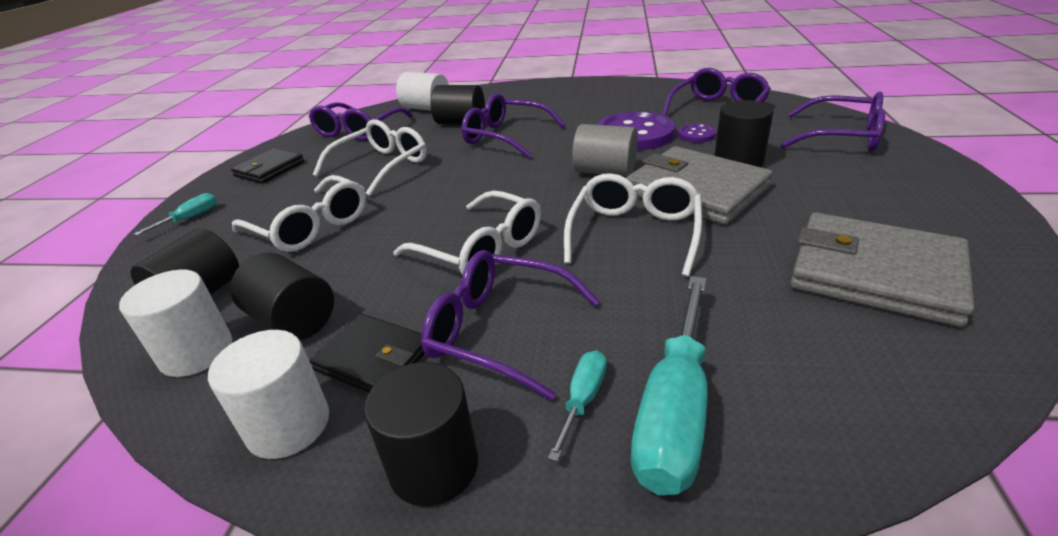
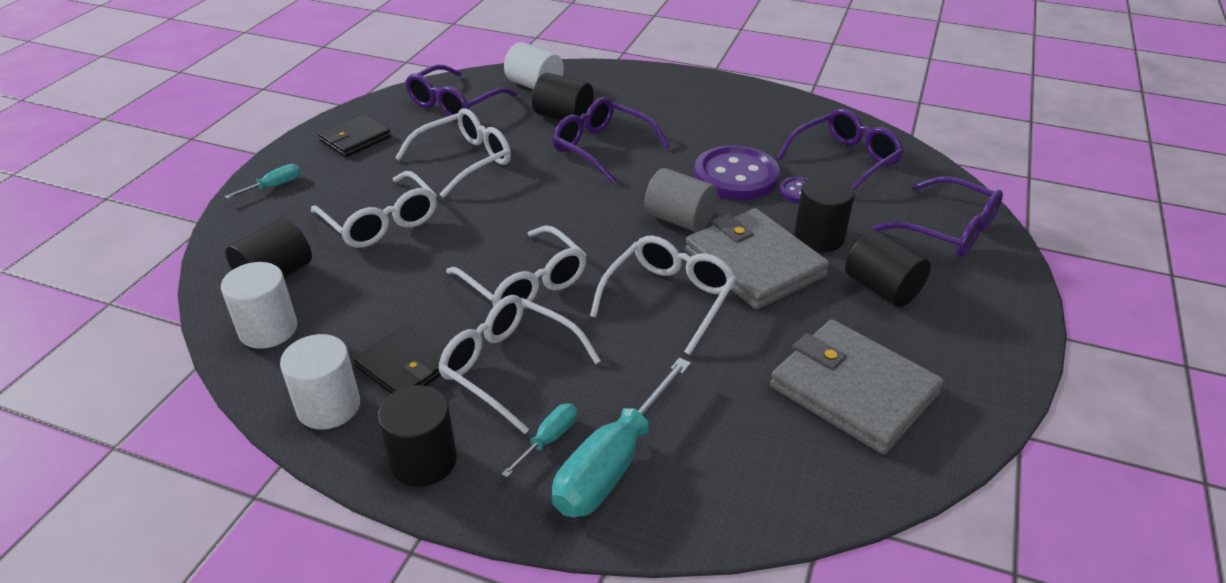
camera: 10 degrees right, 5 degrees up
black cylinder [230,253,334,340] -> black cylinder moved to [845,230,931,307]
purple glasses [421,250,600,400] -> white glasses [438,295,601,434]

